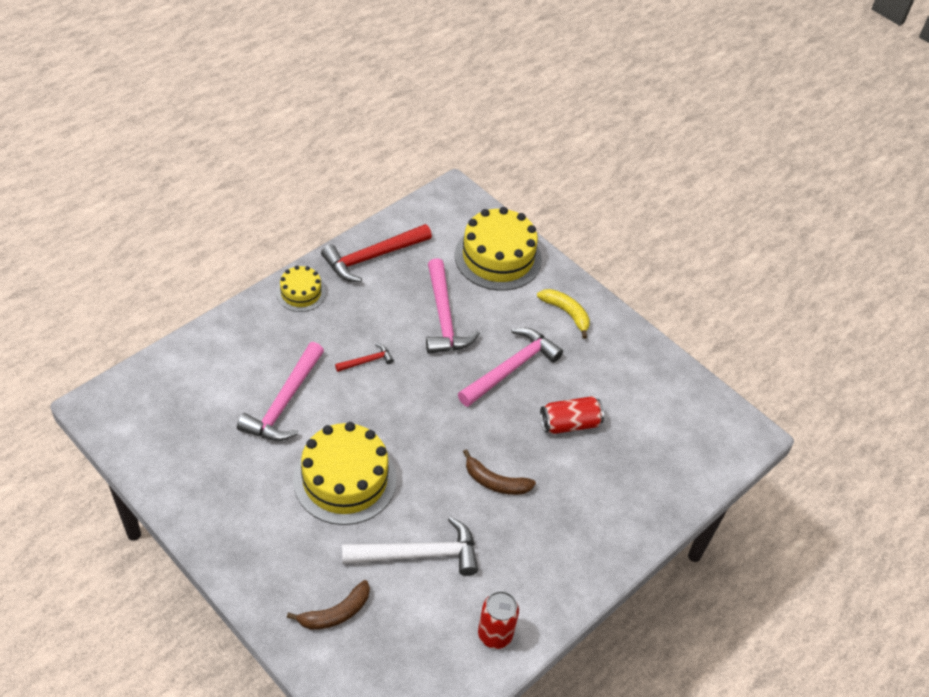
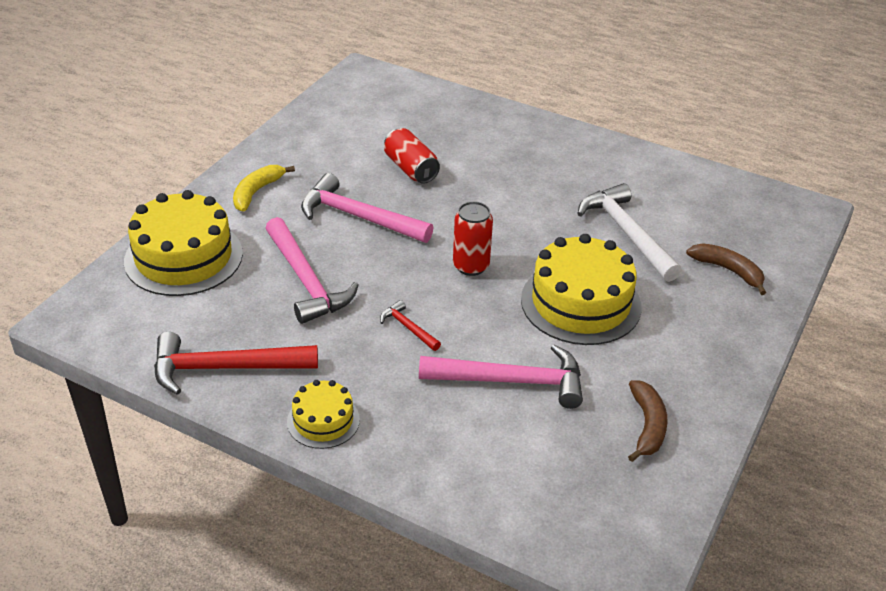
camera: 105 degrees left, 10 degrees down
red hammer [321,224,432,282] -> red hammer turned 135 degrees clockwise [154,332,318,395]
pink hammer [426,258,480,354] -> pink hammer turned 90 degrees clockwise [265,217,359,324]
brown banana [463,449,536,495] -> brown banana moved to [628,380,668,462]
red can [478,591,519,649] -> red can moved to [453,201,493,276]

